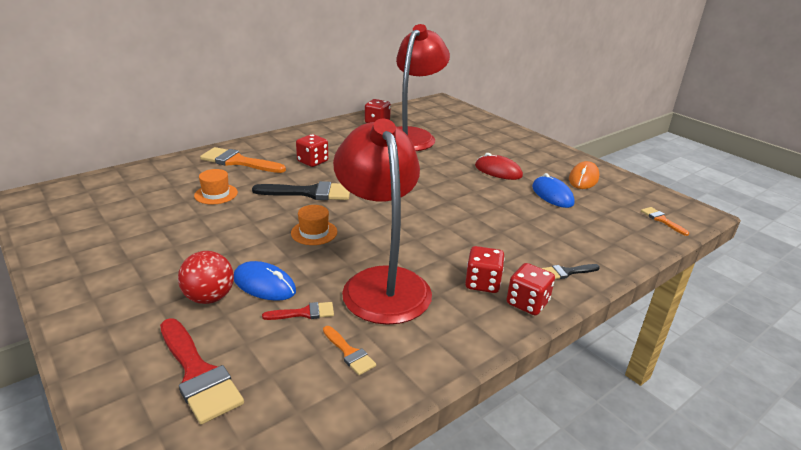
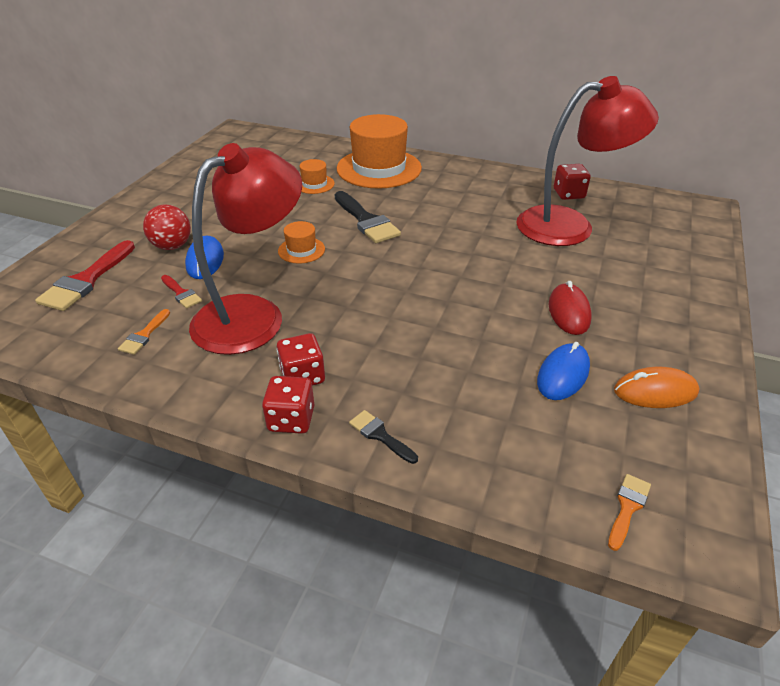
camera: 60 degrees right, 10 degrees up
orange brush [200,147,286,173] -> orange hat [337,114,422,189]
red dice [296,134,328,167] -> none

